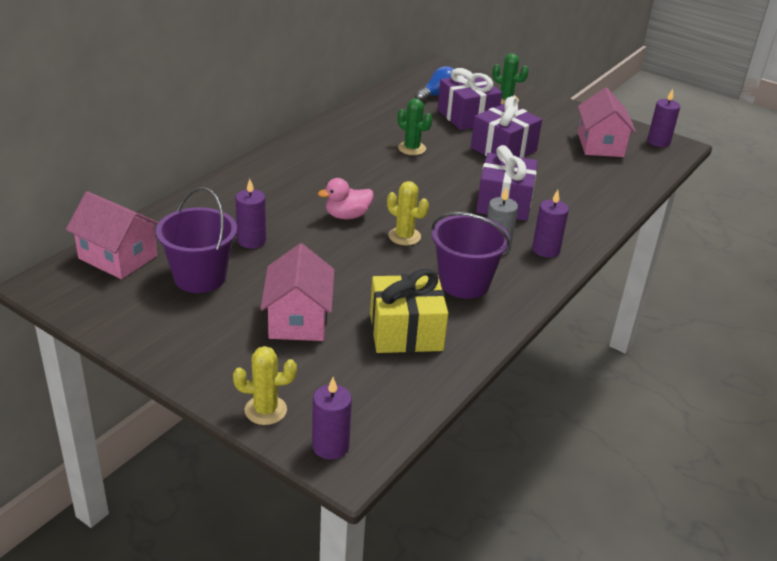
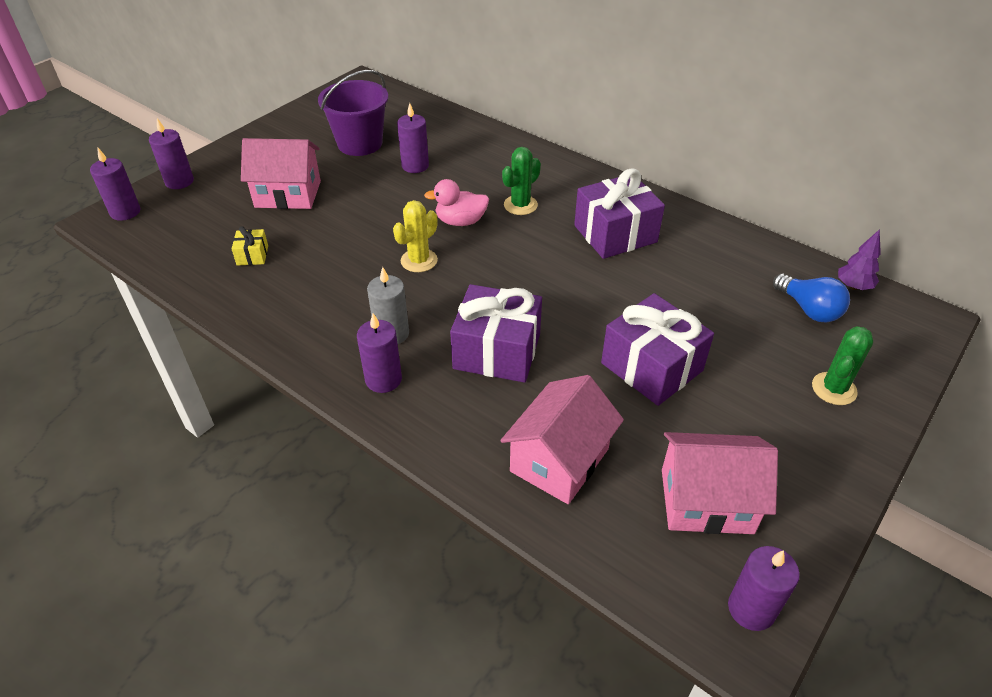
camera: 95 degrees right, 10 degrees up
pink house [66,191,159,279] -> pink house moved to [500,375,624,504]
yellow cactus [233,346,297,425] -> purple candle [149,118,194,189]
pink duck [318,178,374,219] -> pink duck turned 75 degrees counterclockwise [424,179,489,226]
yellow gift [370,269,448,353] -> yellow gift [232,226,268,265], size x0.45
green cactus [398,98,432,155] -> green cactus moved to [502,147,541,215]
purple bucket [431,212,510,299] -> none
purple gift [437,68,502,130] -> purple gift moved to [574,168,665,259]
none -> purple tree [838,229,881,290]

